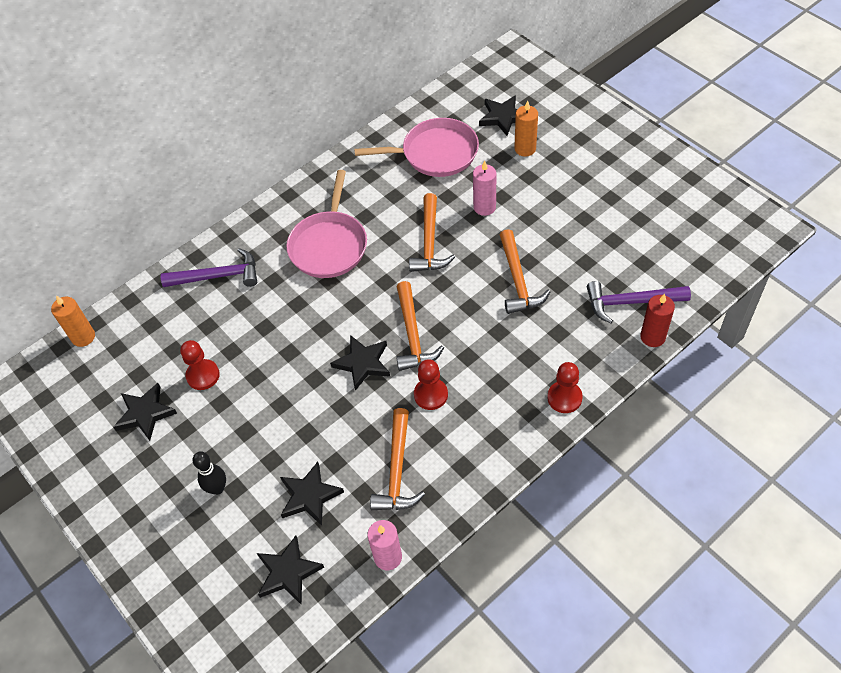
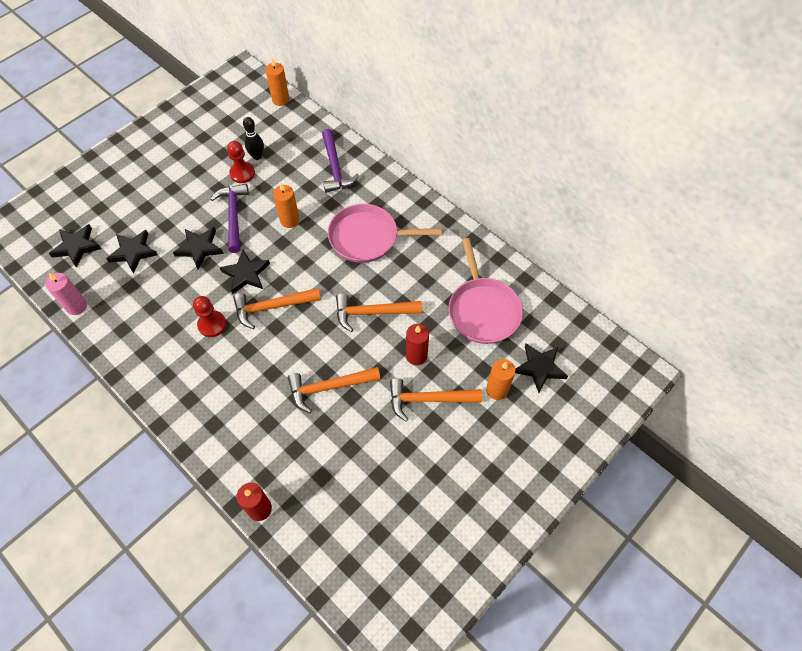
camera: 80 degrees right, 5 degrees up
black star [113,383,177,441] -> black star moved to [173,227,224,269]
black bowling pin [193,451,226,495] -> black bowling pin moved to [243,117,264,160]
orange hammer [370,408,425,510] -> orange hammer moved to [390,378,482,421]
pink candle [473,161,496,216] -> red candle [406,324,429,365]
red pawn [547,362,583,413] -> none
purple hammer [587,281,691,323] -> purple hammer moved to [211,184,249,253]
none -> orange candle [273,183,299,228]

